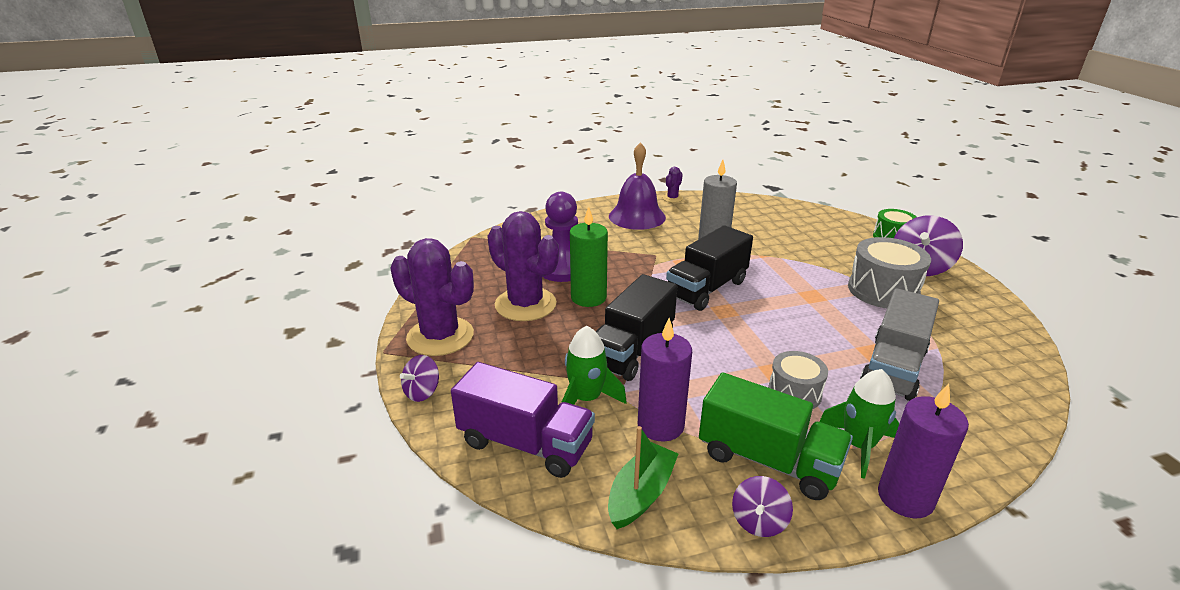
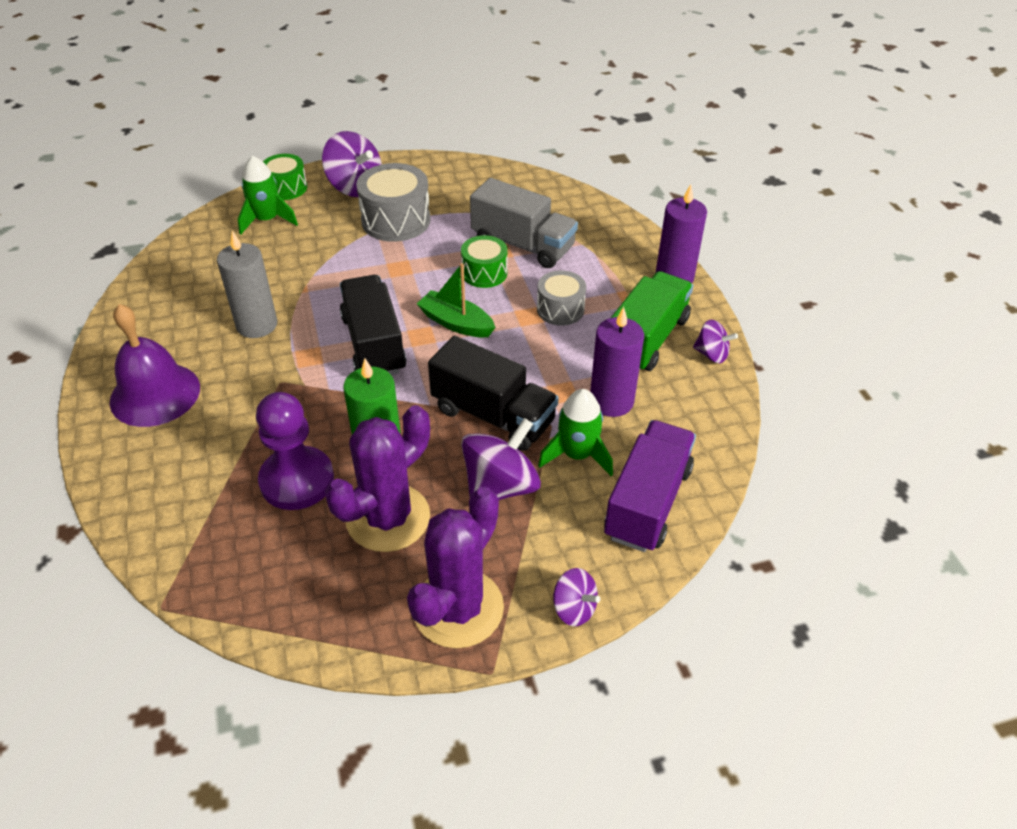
camera: 90 degrees left, 15 degrees up
green boat [608,426,678,529] -> green boat moved to [417,263,496,337]
purple cactus [663,167,683,203] -> none
black truck [666,225,753,311] -> black truck turned 150 degrees counterclockwise [340,275,407,375]
green rocket [819,369,899,478] -> green rocket moved to [238,156,298,235]
none -> green drum [461,235,508,288]
none -> purple spinning top [461,418,541,500]

